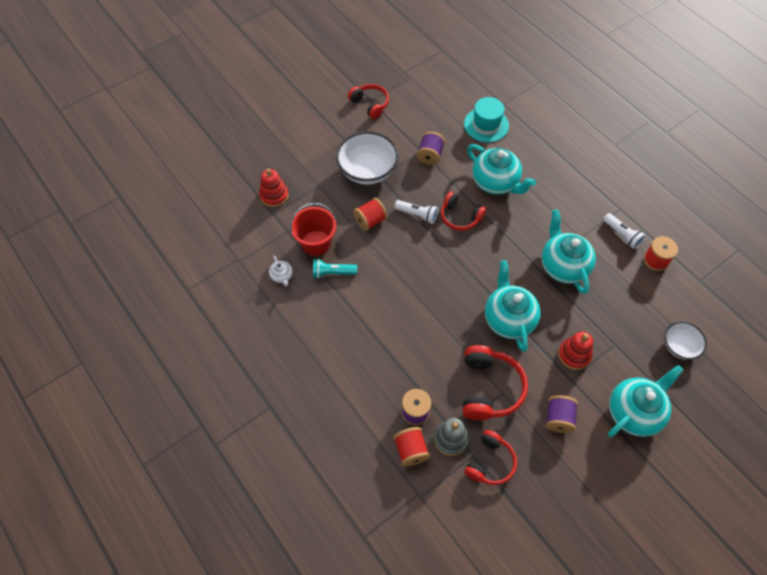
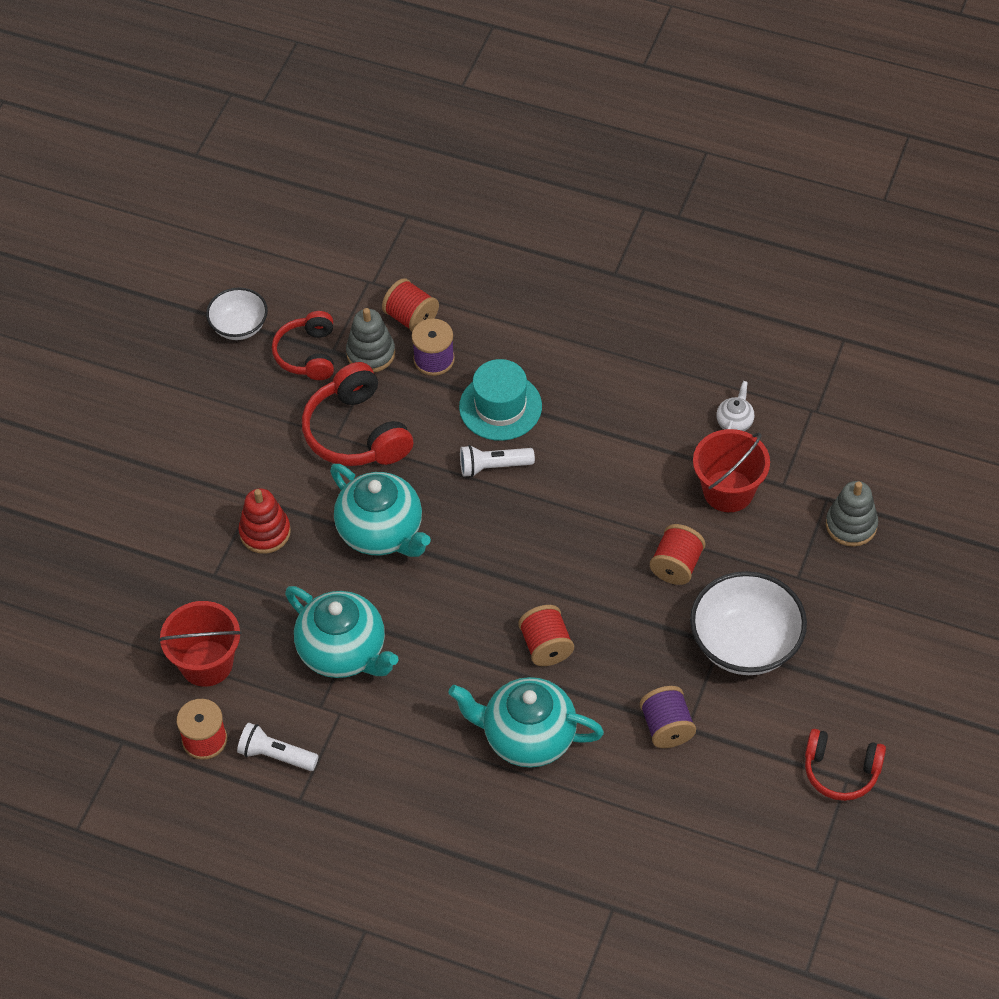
camera: 150 degrees right, 5 degrees down
red stacking toy [259,169,289,207] -> grey stacking toy [826,481,878,547]
white teapot [269,256,292,286] -> white teapot turned 75 degrees clockwise [716,381,754,431]
turquoise flashlight [313,259,357,278] -> none
white flashlight [394,200,438,224] -> white flashlight moved to [460,445,535,477]
red headphones [441,192,486,231] -> red spool [518,605,574,666]
turquoise hat [464,97,509,142] -> turquoise hat moved to [459,359,542,441]
purple spool [546,395,578,433] -> none
turquoise teapot [608,365,683,437] -> none
white bowl [664,321,707,360] -> white bowl moved to [206,287,268,340]
none -> red bucket [159,601,242,687]

